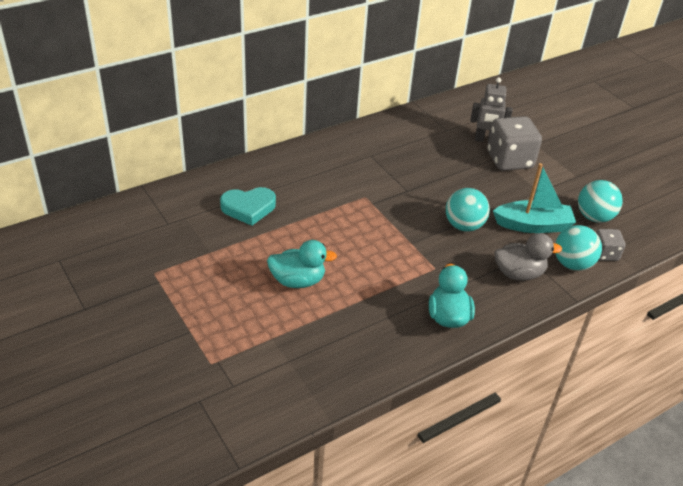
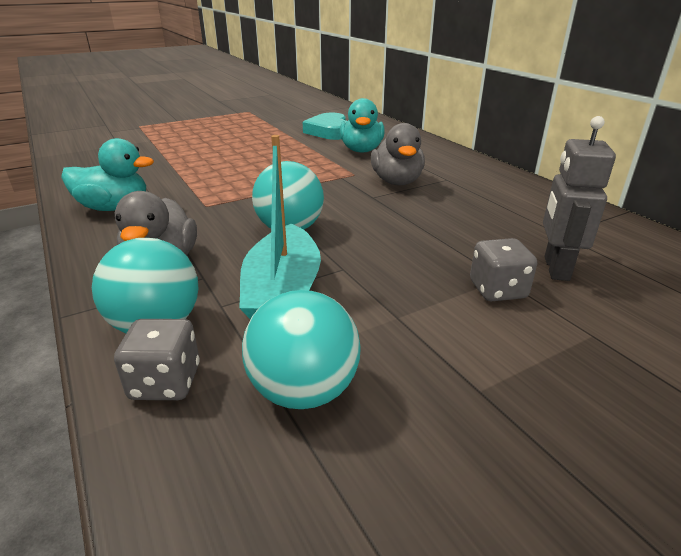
camera: 95 degrees right, 10 degrees down
turquoise duck [267,240,337,288] -> turquoise duck moved to [340,98,385,152]
grey dice [487,116,542,171] -> grey dice [470,238,537,301], size x0.54
none -> grey duck [371,123,425,185]

